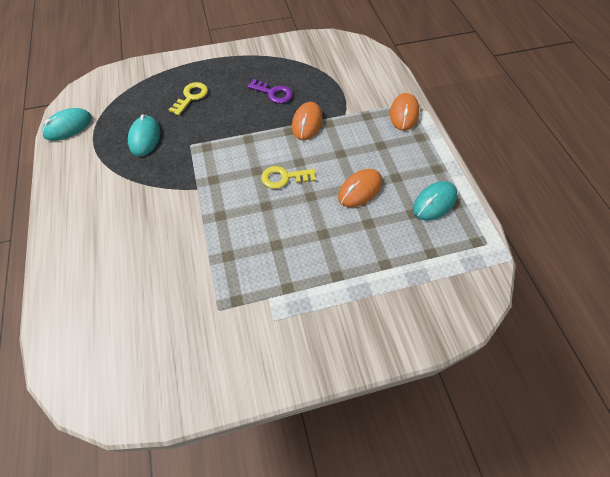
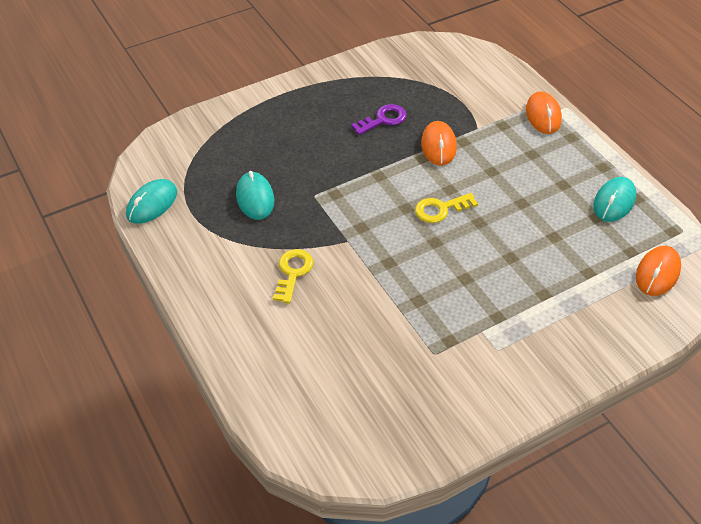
camera: 15 degrees left, 10 degrees down
yellow key [169,82,208,116] -> yellow key moved to [273,249,314,304]
purple key [247,79,293,104] -> purple key turned 45 degrees counterclockwise [351,104,407,135]
orange mouse [338,169,382,207] -> orange mouse moved to [636,246,681,296]

